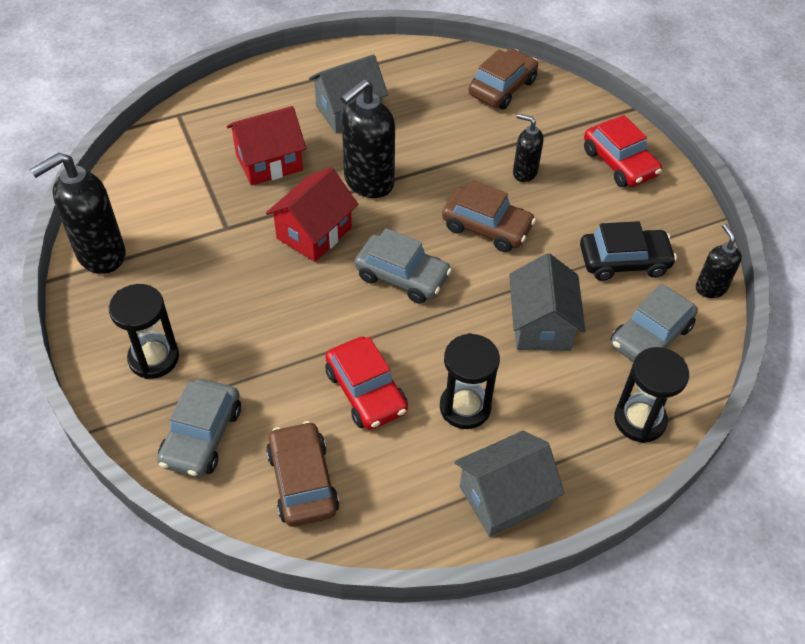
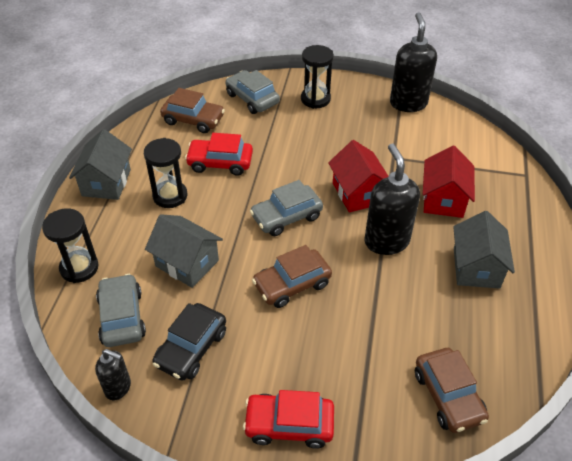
camera: 125 degrees right, 5 degrees down
black soap dispenser [513,114,544,182] -> none

